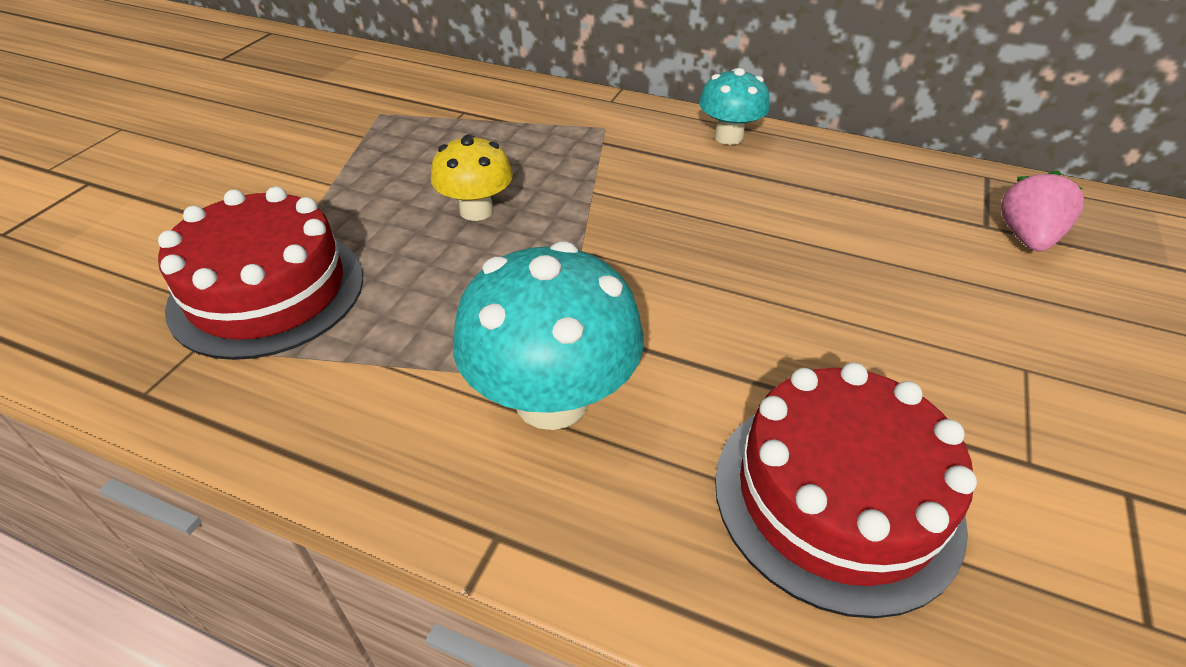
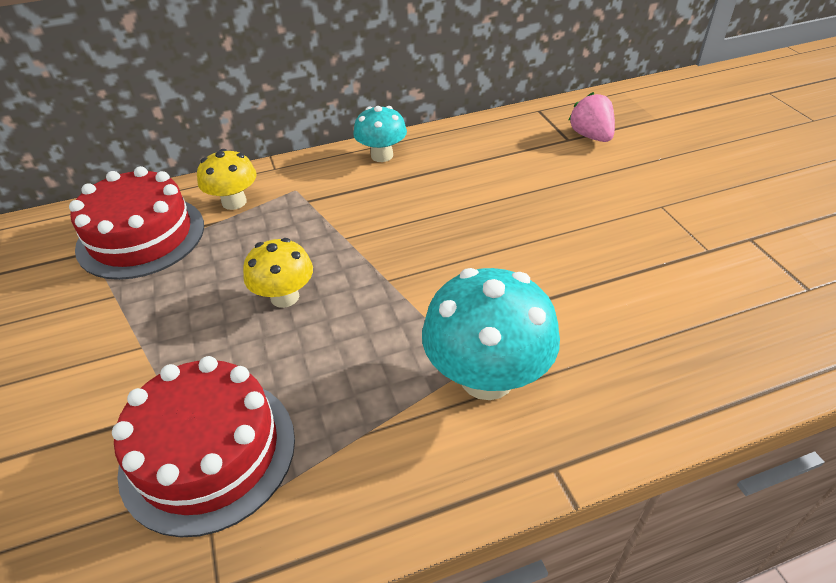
camera: 40 degrees left, 0 degrees up
red cake [715,362,977,618] -> red cake moved to [69,166,204,280]
none -> yellow mushroom [197,149,257,210]

